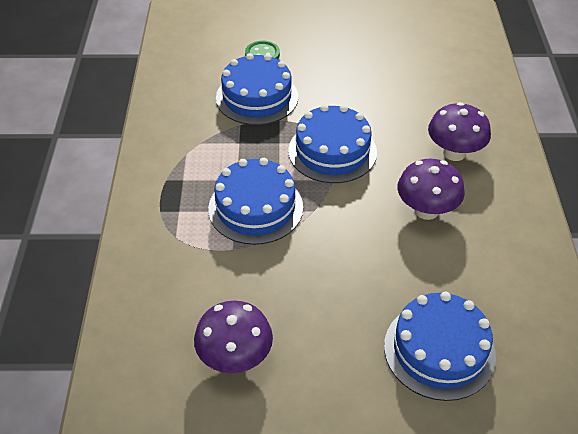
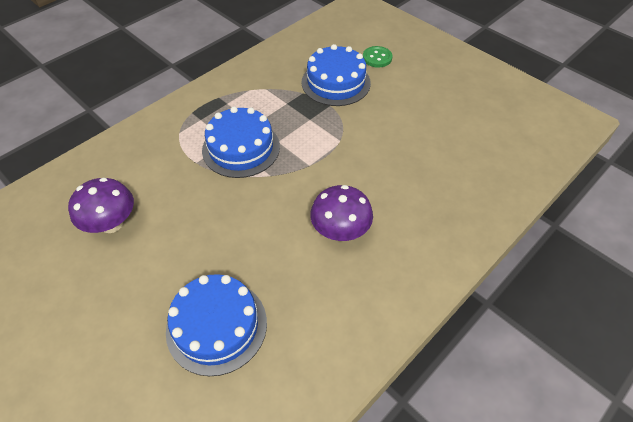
camera: 45 degrees right, 5 degrees up
blue cake [289,104,377,183] -> none
purple mushroom [428,102,491,161] -> none

